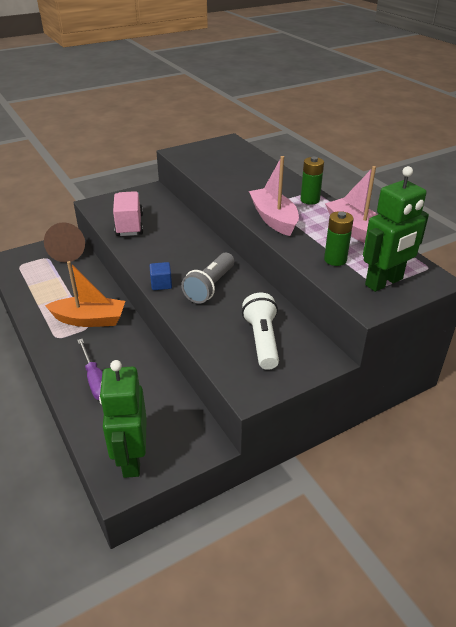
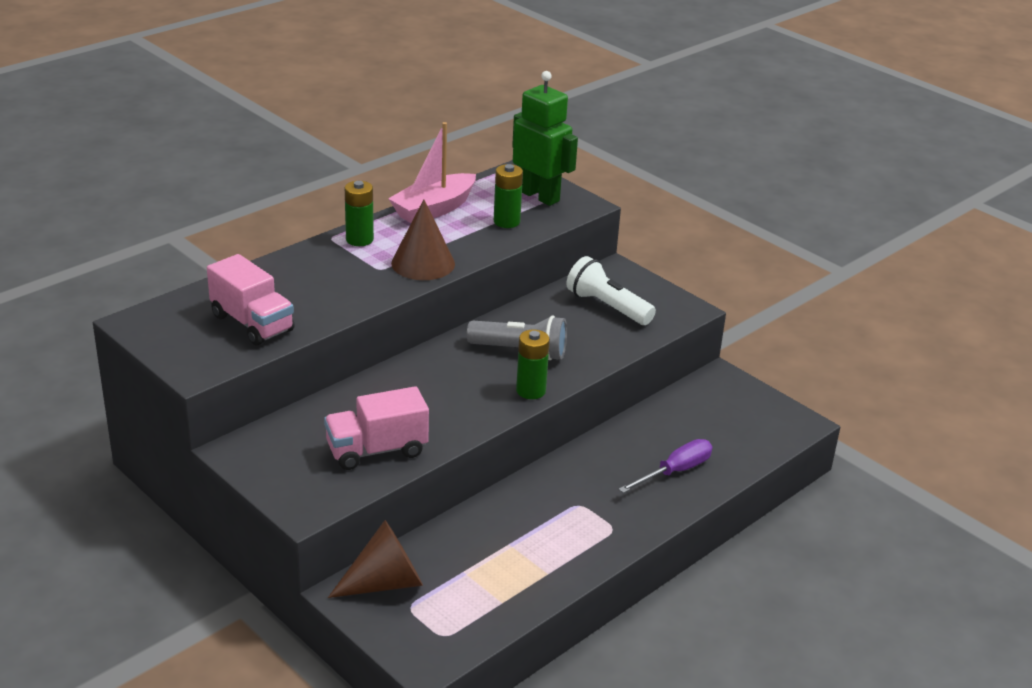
camera: 105 degrees left, 5 degrees down
orange boat [45,261,125,327] -> none
green robot [99,360,147,478] -> none
blue cube [150,262,172,290] -> green battery [516,330,550,399]
white flashlight [242,293,279,370] -> white flashlight turned 60 degrees clockwise [566,256,656,325]
pink boat [249,156,299,236] -> brown cone [391,199,455,280]
none -> pink truck [207,254,295,346]

